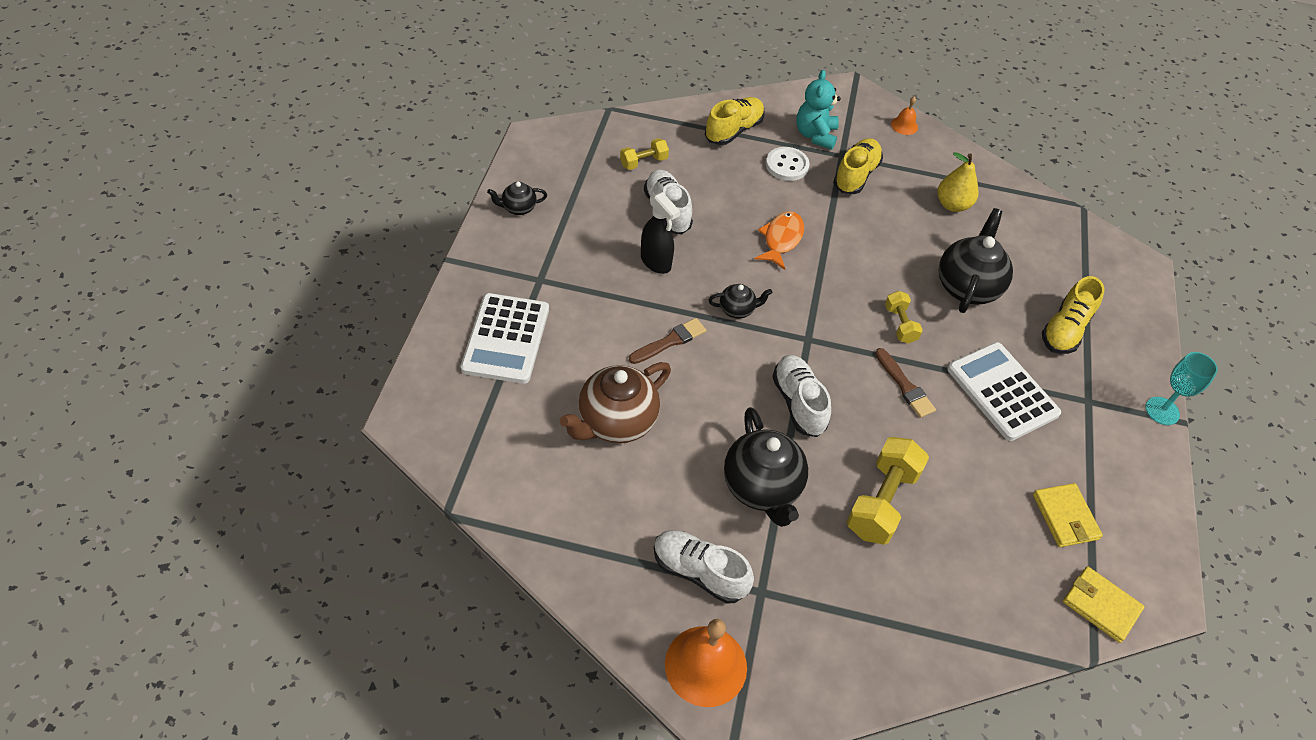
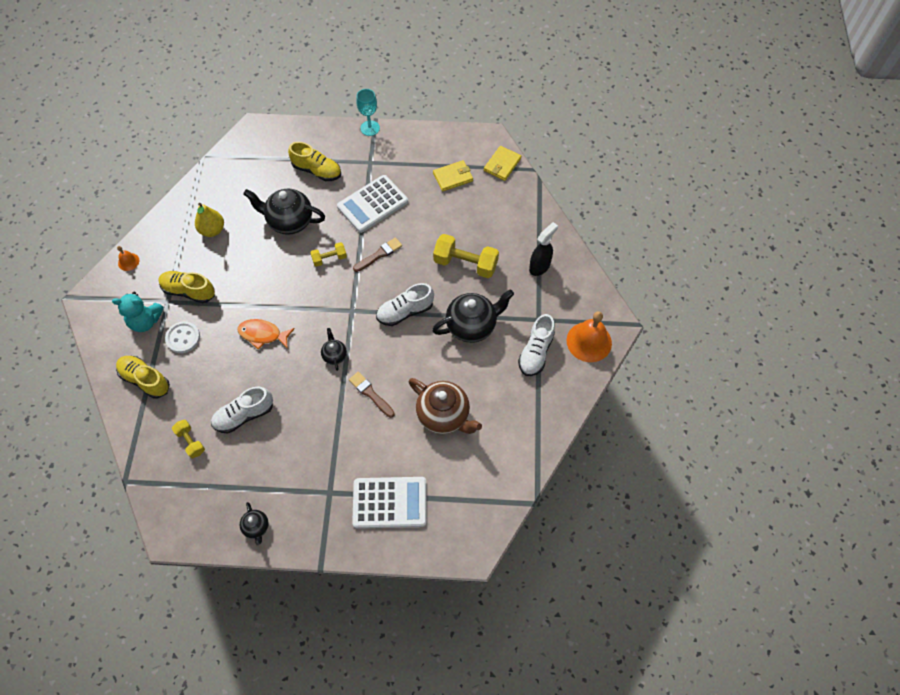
camera: 95 degrees left, 10 degrees up
black spray bottle [641,192,680,274] -> black spray bottle moved to [529,222,558,276]

